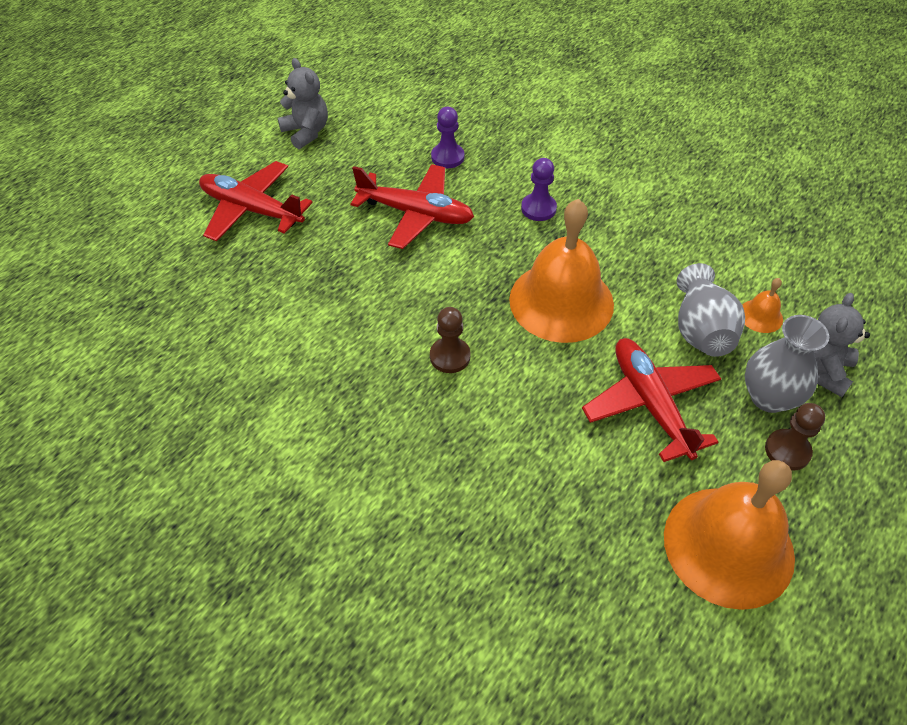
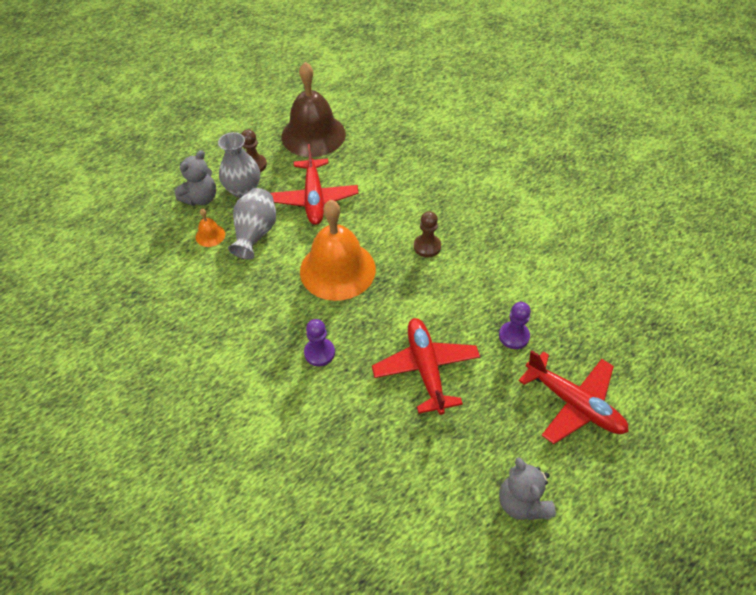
camera: 165 degrees left, 0 degrees up
red plane [350,164,474,249] -> red plane turned 45 degrees clockwise [372,318,480,415]
purple pawn [431,107,464,168] -> purple pawn moved to [499,302,531,349]
orange bell [664,460,795,610] -> brown bell [282,62,346,157]

